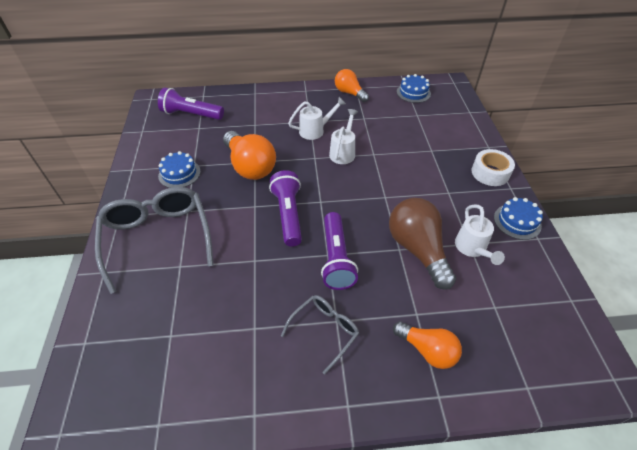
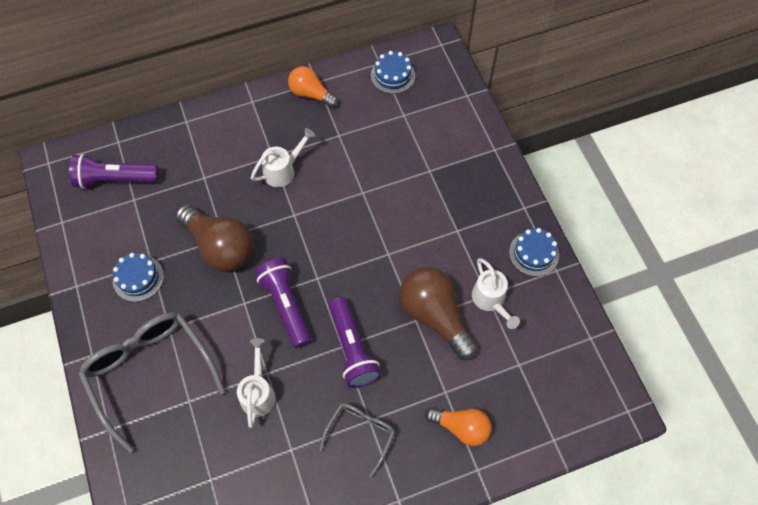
camera: 15 degrees left, 15 degrees up
orange light bulb [223,131,276,180] -> brown light bulb [175,204,254,272]
white watering can [329,109,358,164] -> white watering can moved to [237,338,276,428]
white tape [472,149,515,186] -> none

